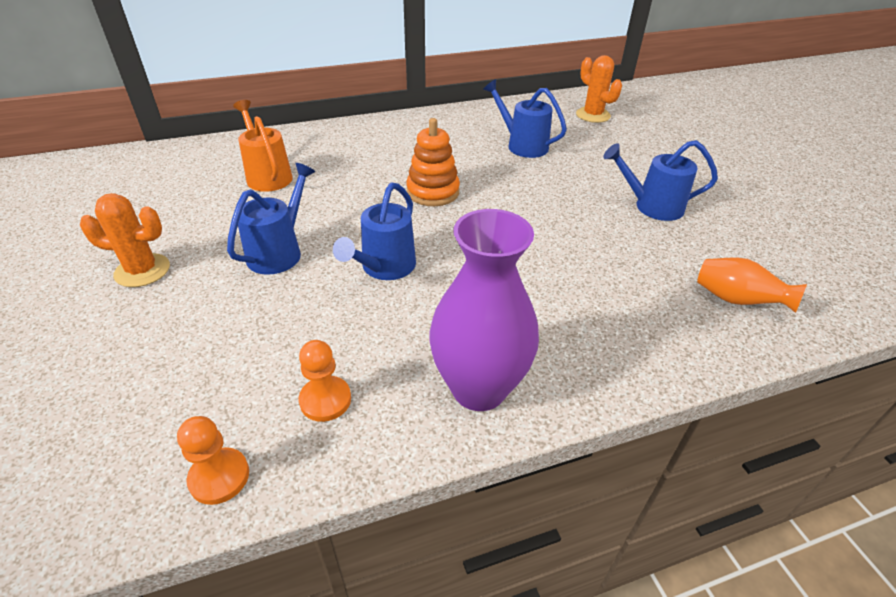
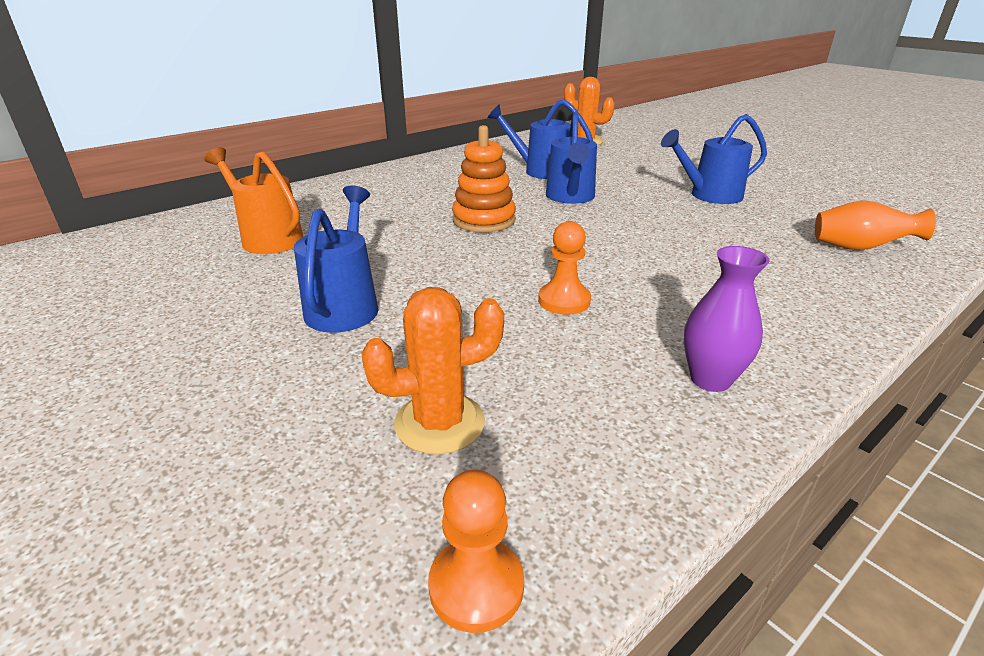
camera: 20 degrees left, 10 degrees down
orange cactus [80,193,170,287] -> orange cactus moved to [361,287,504,455]
orange pawn [299,340,351,422] -> orange pawn moved to [538,221,591,315]
blue watering can [333,182,416,280] -> blue watering can moved to [546,112,597,204]
purple vase [429,209,539,411] -> purple vase [684,246,770,392], size x0.55

